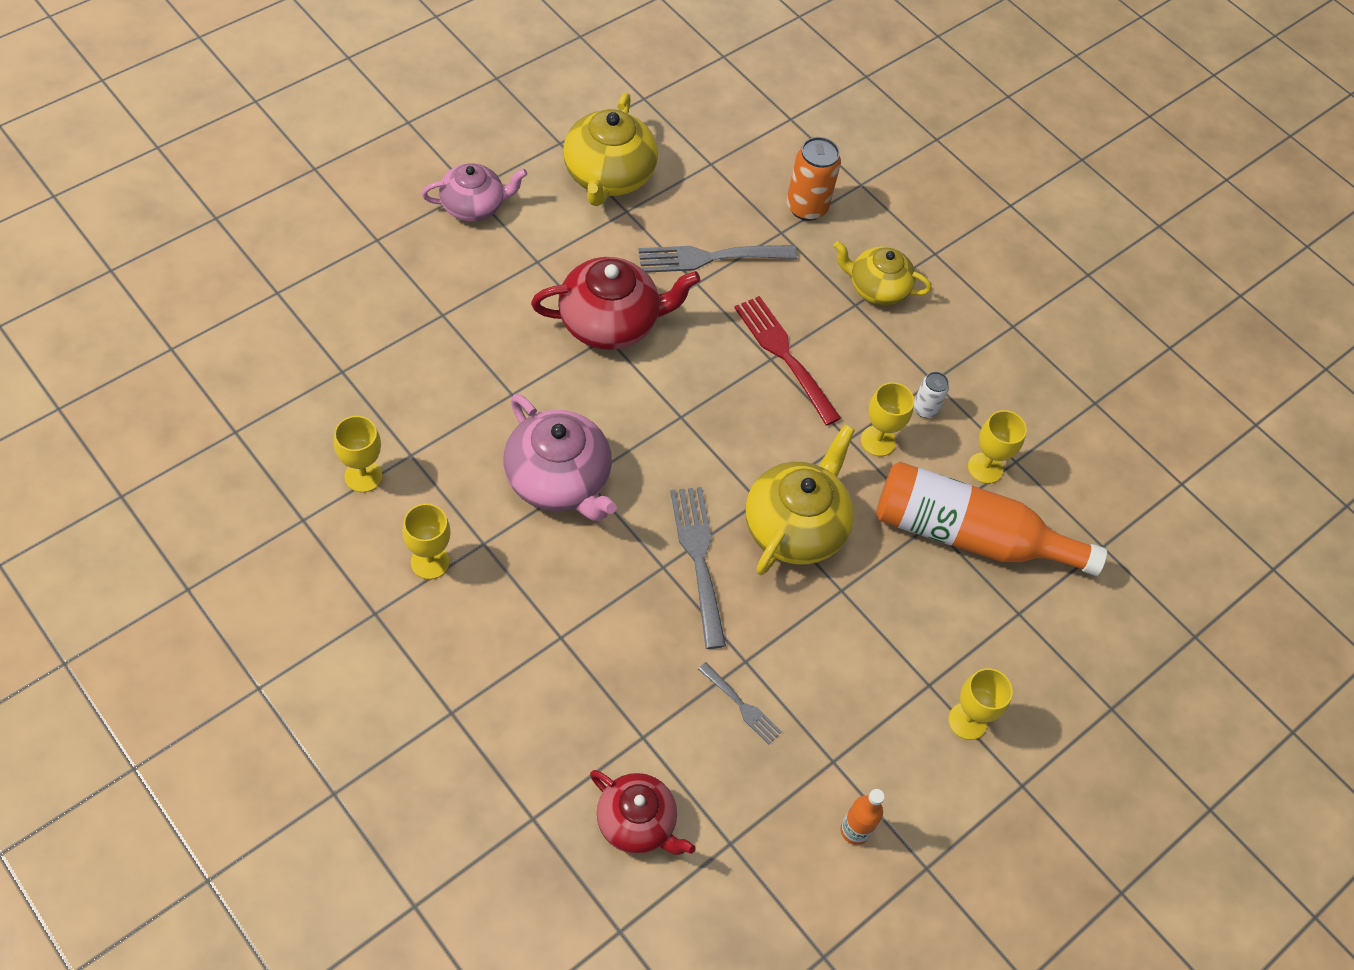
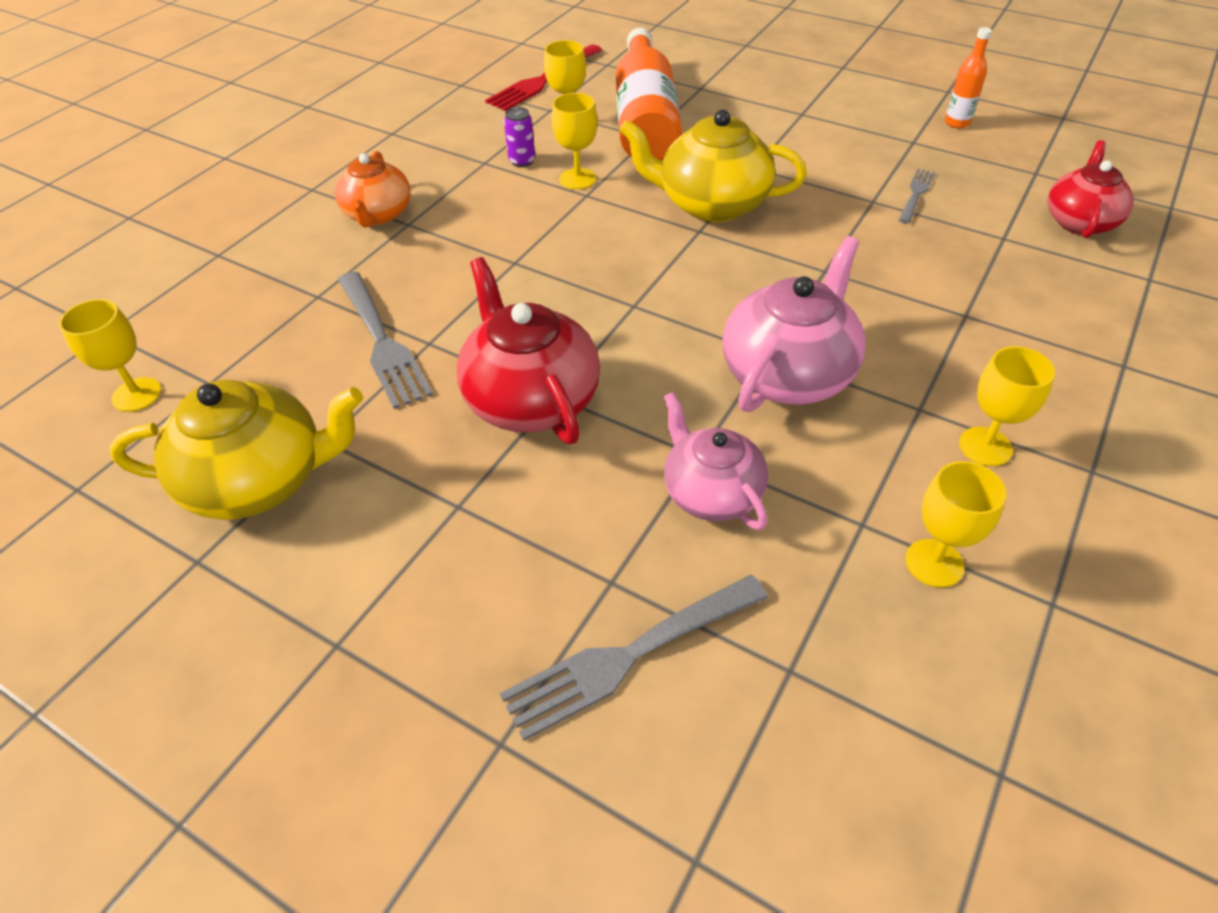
camera: 100 degrees left, 10 degrees down
pink teapot [422,163,527,221] -> pink teapot moved to [664,392,768,530]
grey fork [670,487,726,649] -> grey fork moved to [500,575,768,741]
red fork [734,296,841,426] -> red fork moved to [485,44,602,111]
orange can [786,137,841,221] -> none
yellow teapot [833,241,932,305] -> orange teapot [335,151,411,227]
white can [914,372,949,418] -> purple can [504,107,536,167]
yellow goblet [948,668,1013,740] -> yellow goblet moved to [59,299,161,412]

